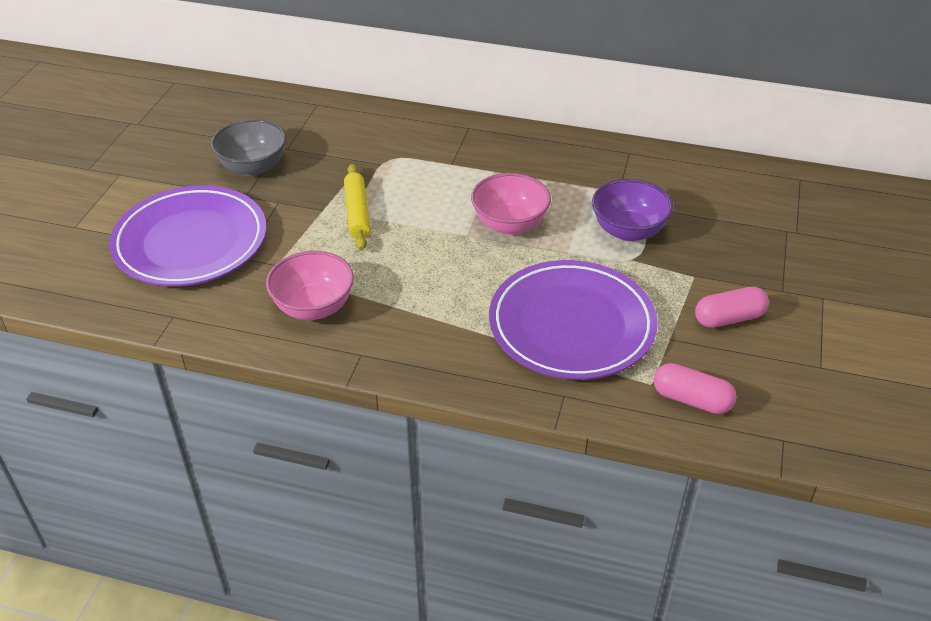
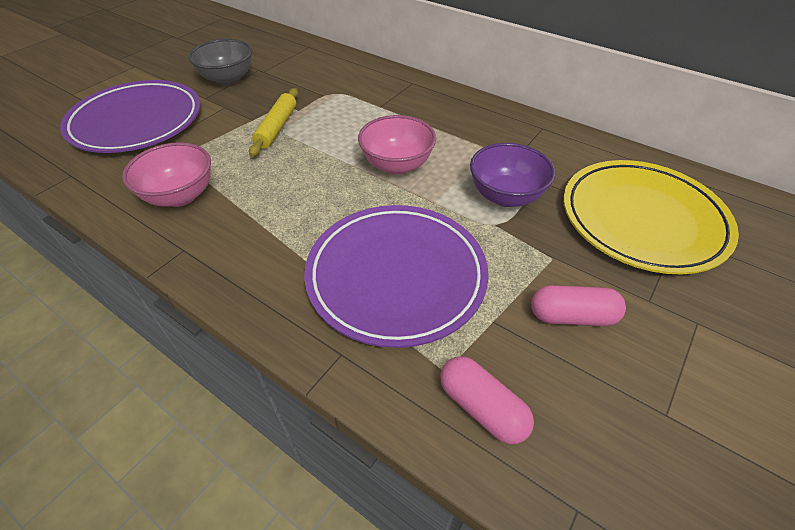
camera: 20 degrees right, 5 degrees up
none -> yellow plate [563,160,739,274]

